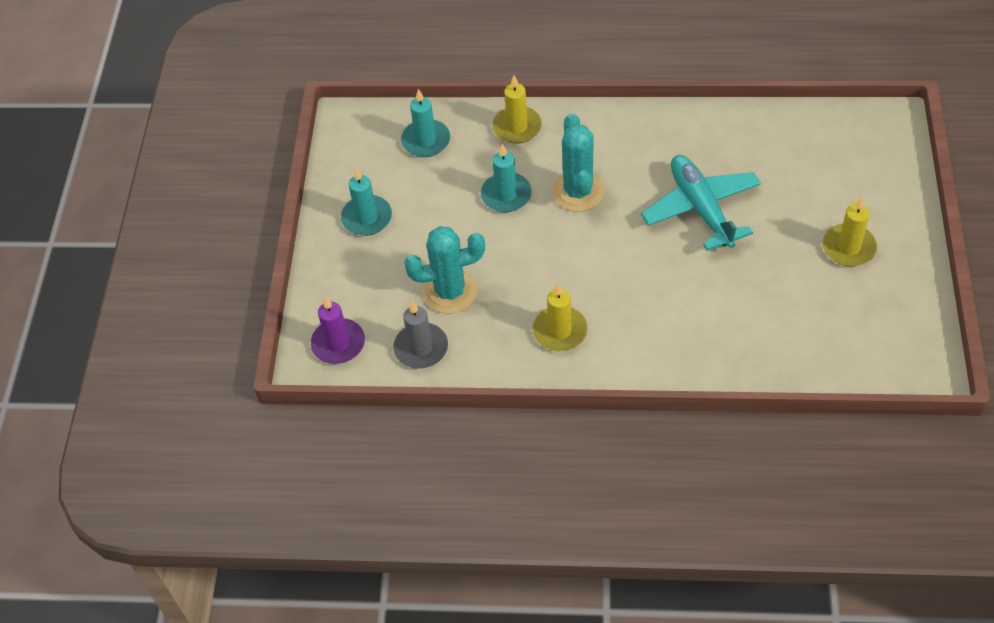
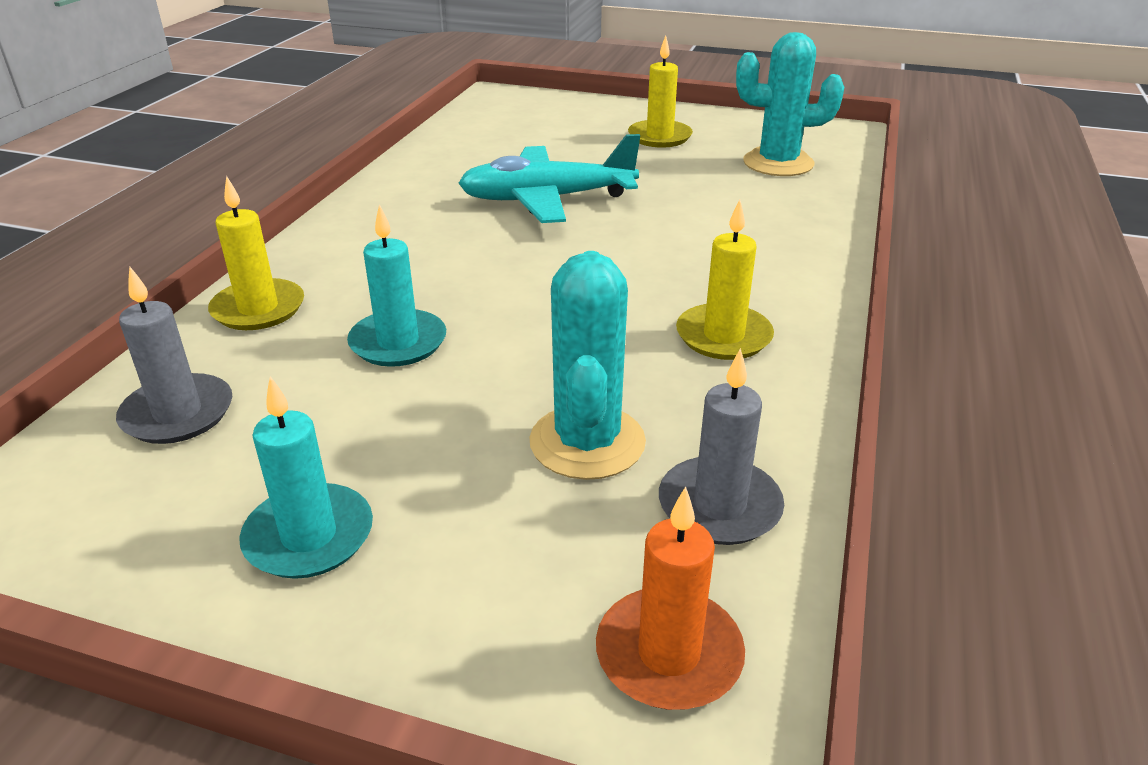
camera: 80 degrees left, 20 degrees down
purple candle [311,296,365,364] -> orange candle [596,486,745,710]
turquoise candle [401,89,450,157] -> grey candle [116,266,232,444]
turquoise cactus [552,114,605,212] -> turquoise cactus moved to [736,32,844,176]

